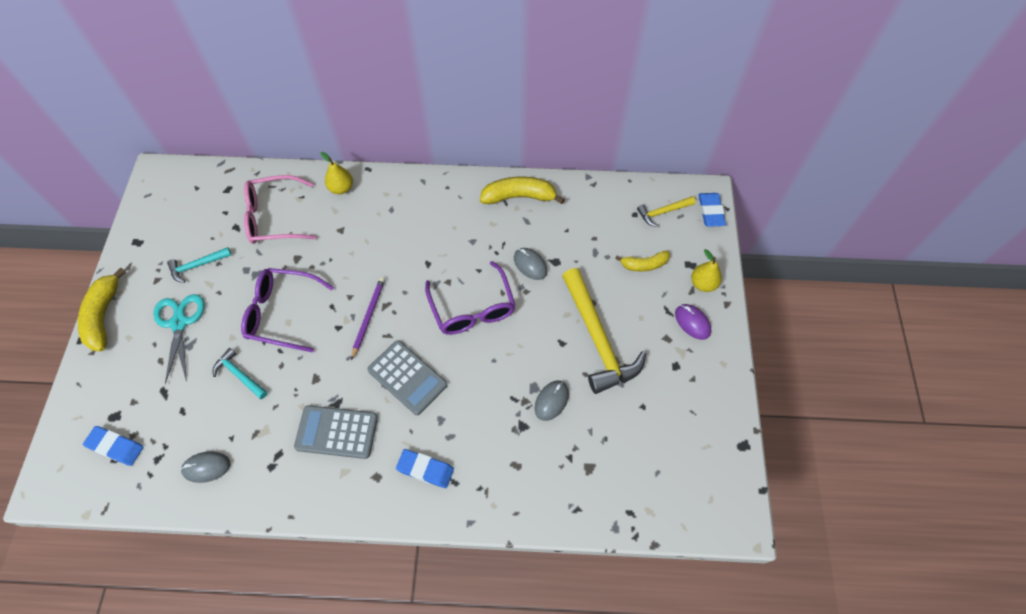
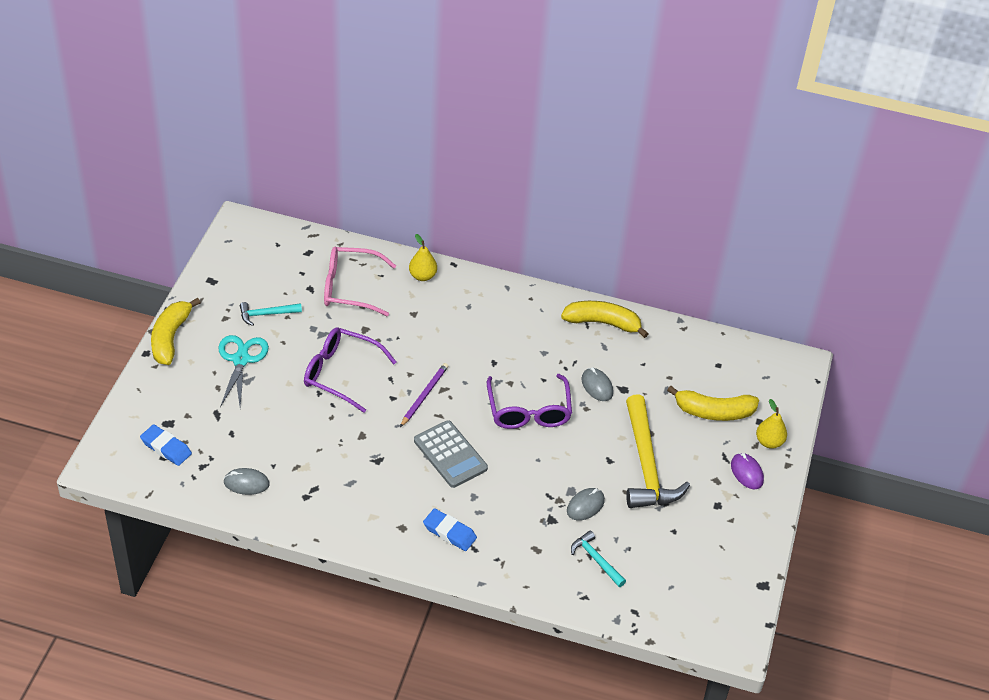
camera: 10 degrees right, 15 degrees down
turquoise hammer [213,348,268,399] -> turquoise hammer moved to [571,531,626,587]
grey calculator [294,405,378,459] -> none
yellow banana [615,251,670,271] -> yellow banana [667,386,759,421], size x1.60
yellow hammer [637,196,695,227] -> none
blue eraser [698,193,726,227] -> none

